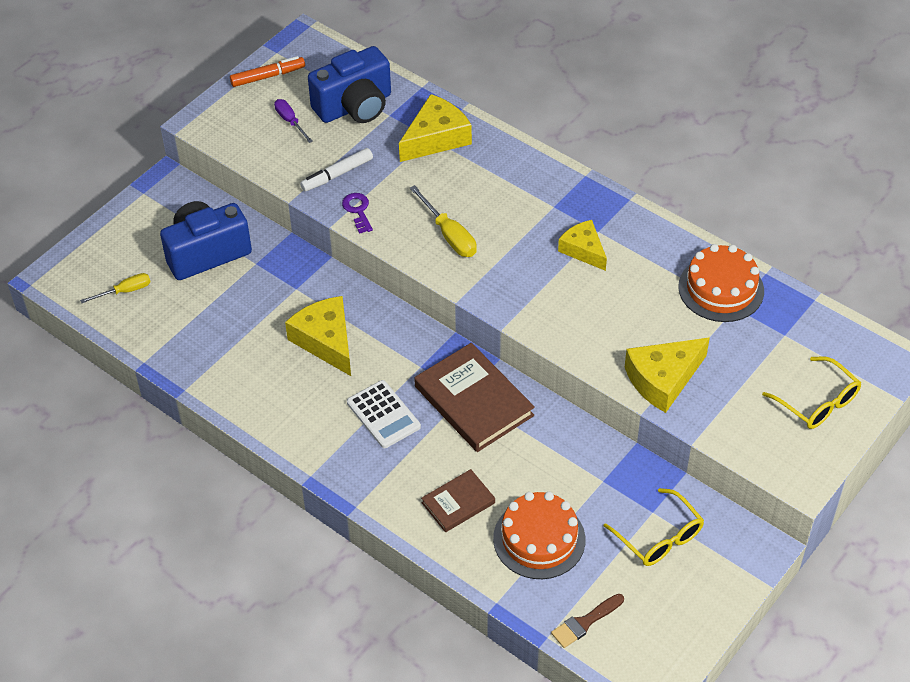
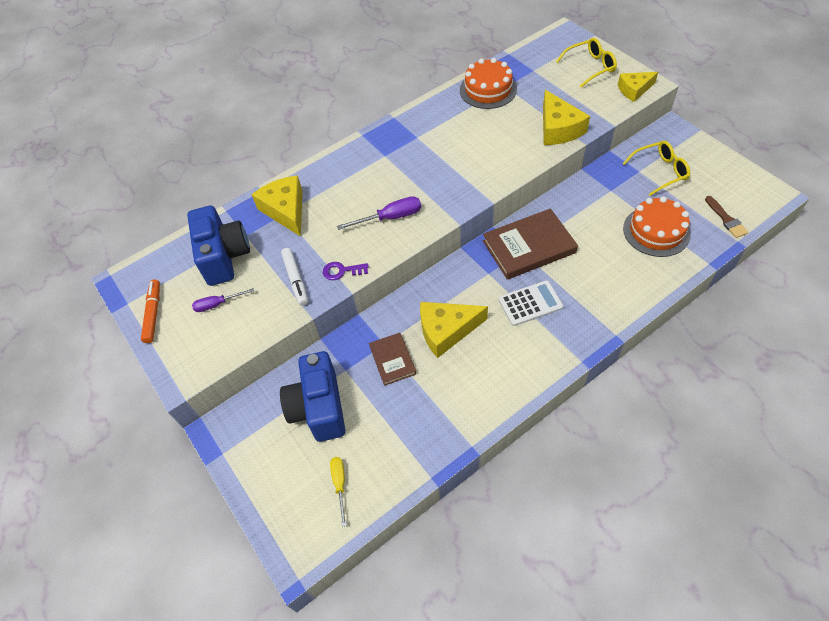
camera: 70 degrees left, 5 degrees up
yellow screwdriver [410,185,477,257] -> purple screwdriver [337,196,421,230]
brown book [421,469,495,532] -> brown book moved to [369,333,416,386]
yellow cheese [558,220,607,271] -> yellow cheese moved to [618,72,658,102]

